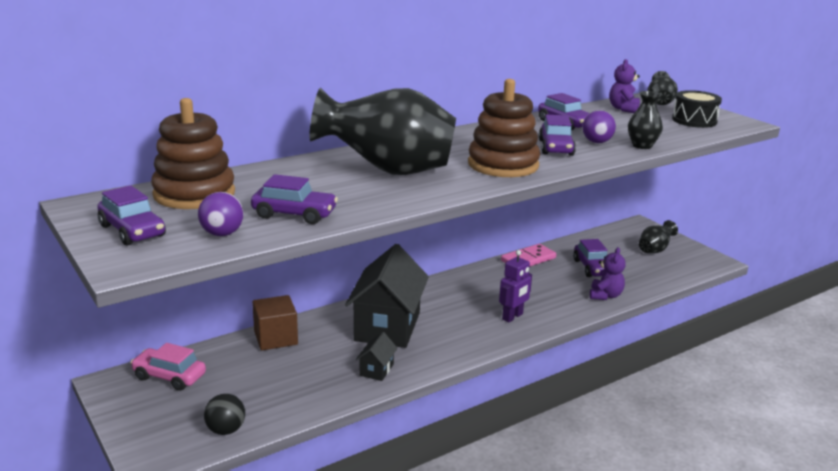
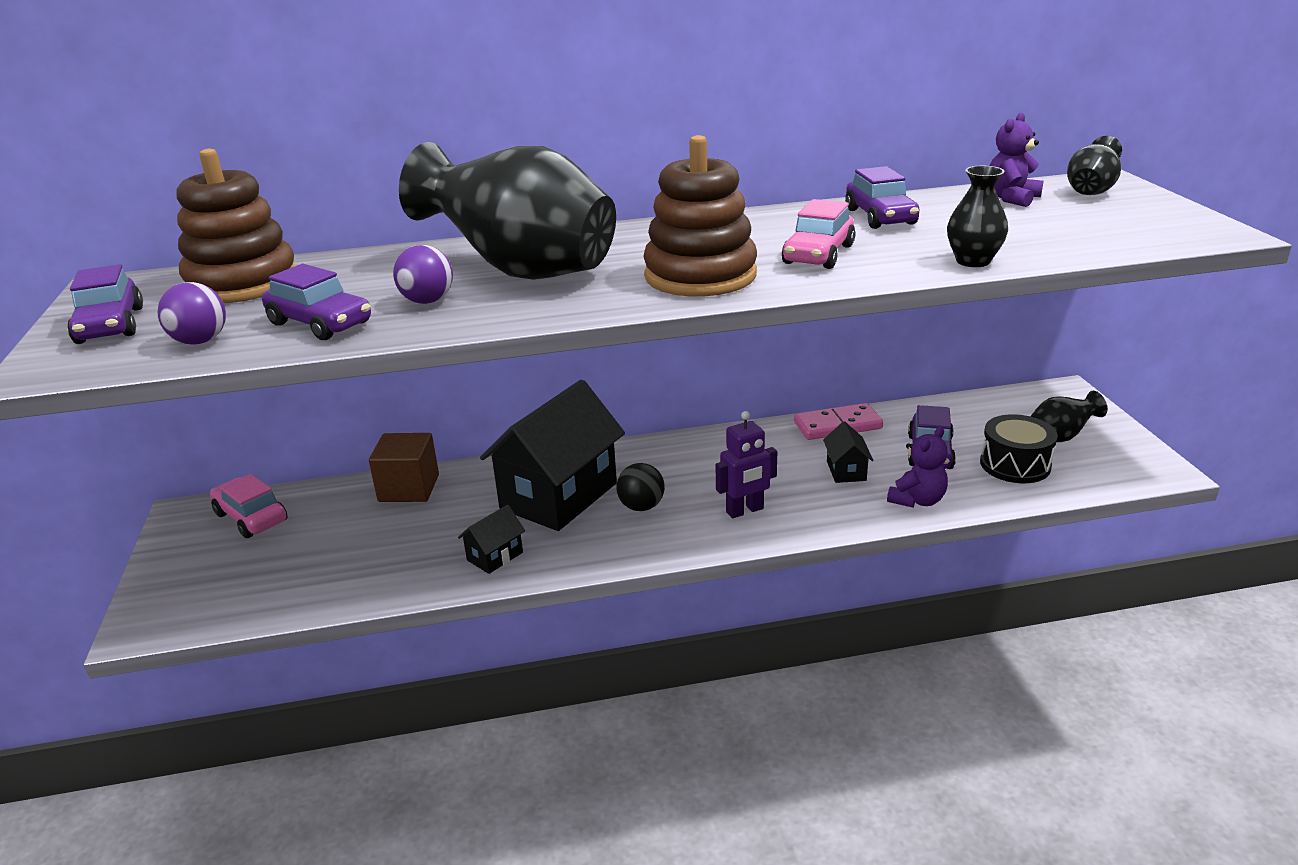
camera: 25 degrees right, 5 degrees up
black ball [204,394,245,435] -> black ball moved to [616,463,665,511]
purple car [539,115,576,156] -> pink car [782,199,855,269]
purple ball [582,110,616,143] -> purple ball moved to [393,245,453,304]
black drum [672,90,722,128] -> black drum moved to [980,414,1058,483]
none -> black house [823,421,873,483]

